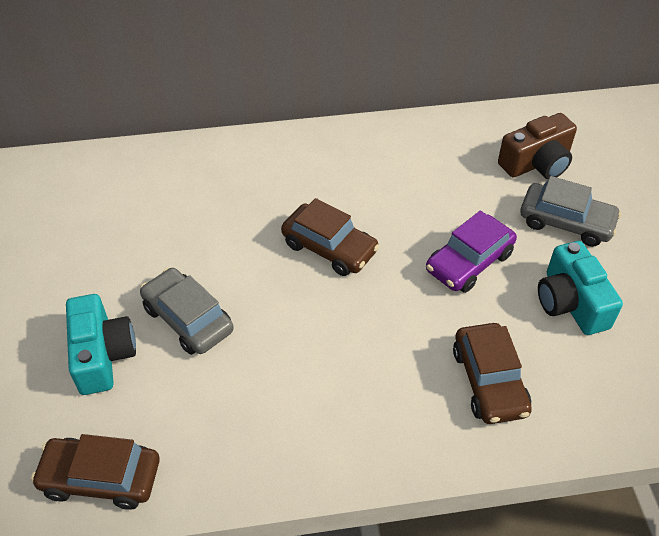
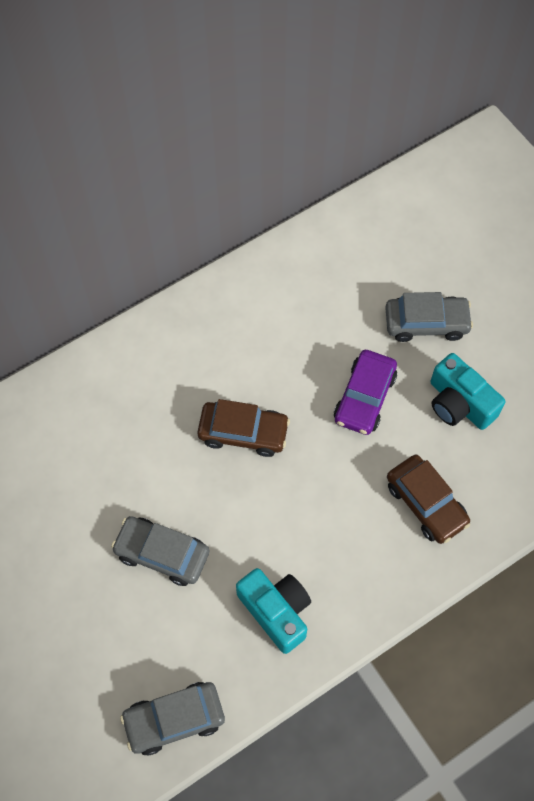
camera: 25 degrees left, 15 degrees up
brown car [31,434,160,510] -> grey car [120,682,225,755]
turquoise camera [66,294,136,395] -> turquoise camera moved to [236,568,311,654]
brown camera [498,113,577,179] -> none

